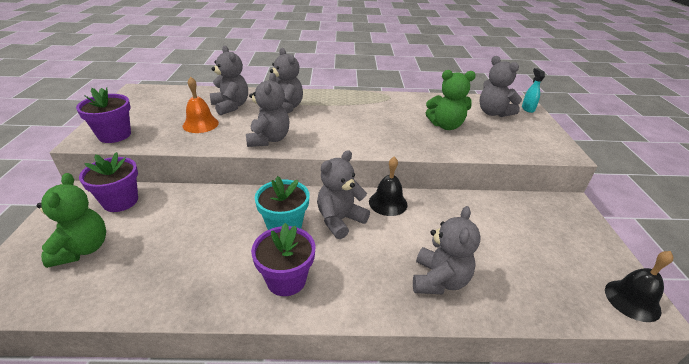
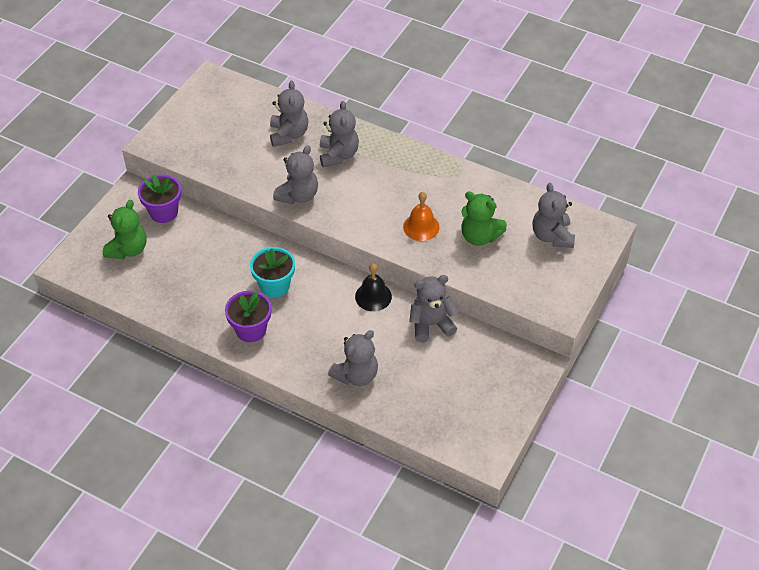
camera: 30 degrees right, 15 degrees up
purple flower pot [76,87,131,143] -> none
orange bell [183,77,219,133] -> orange bell moved to [403,192,440,241]
grey teddy bear [317,150,370,239] -> grey teddy bear moved to [409,275,458,342]
turquoise spray bottle [522,68,545,113] -> none
black bell [605,251,673,322] -> none

